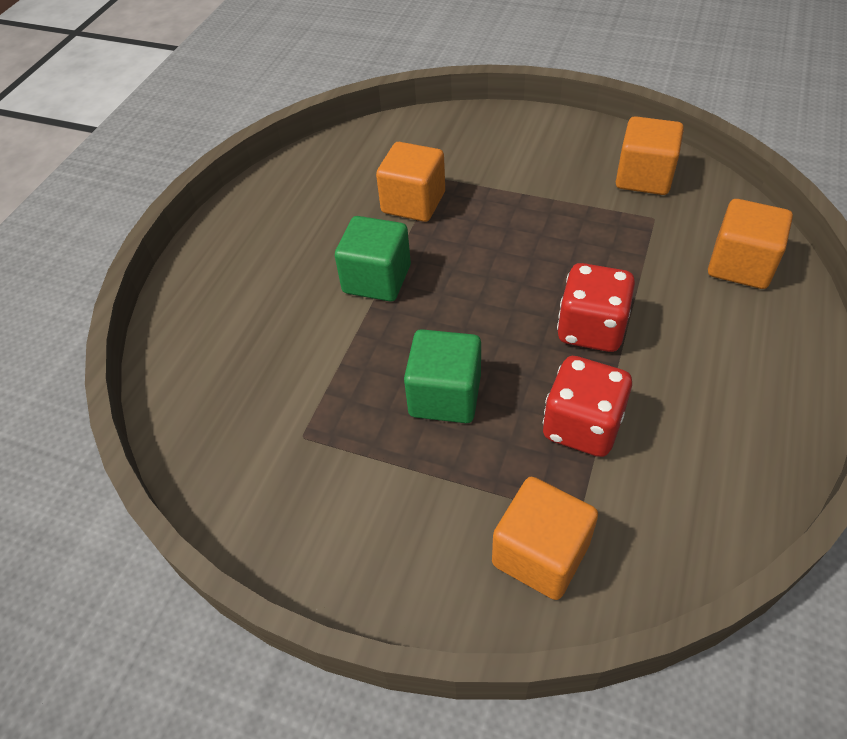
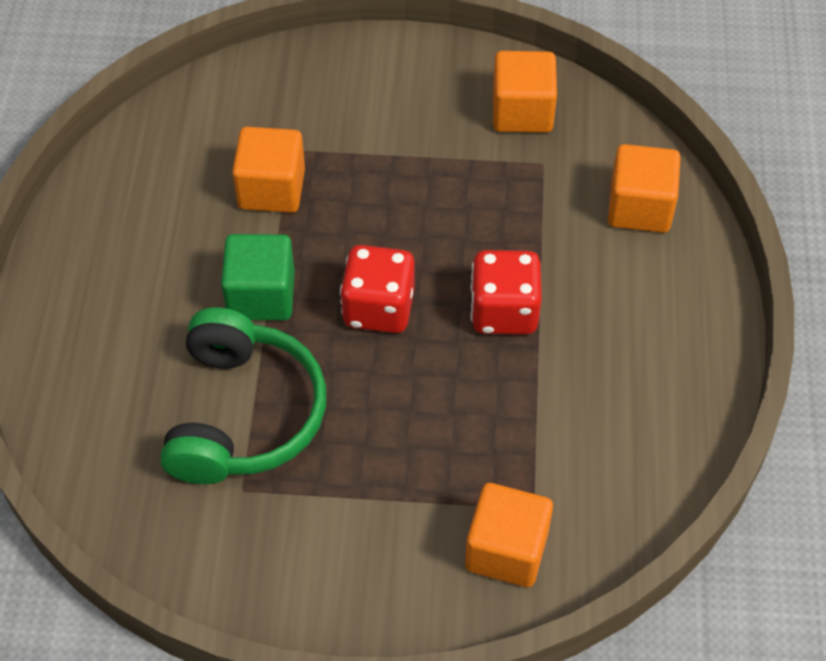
camera: 20 degrees left, 5 degrees up
green cube [404,329,481,423] -> none
red dice [543,356,632,457] -> red dice moved to [340,245,415,333]
none -> green headphones [160,307,326,484]

